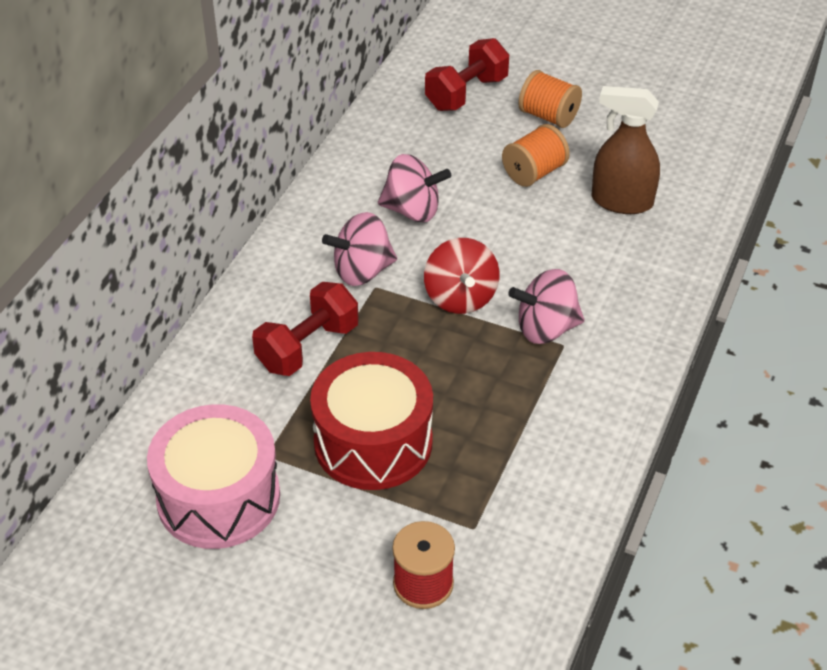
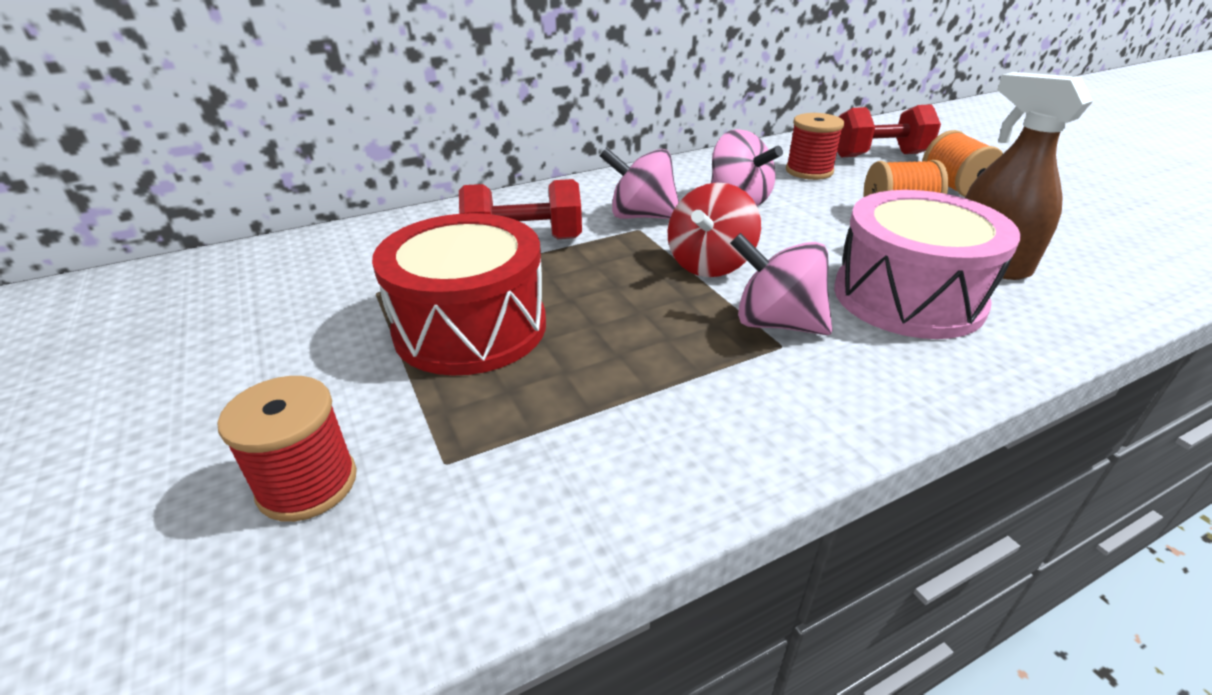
camera: 40 degrees right, 10 degrees down
pink drum [147,404,280,549] -> pink drum moved to [834,190,1021,339]
none -> red spool [786,113,844,180]

